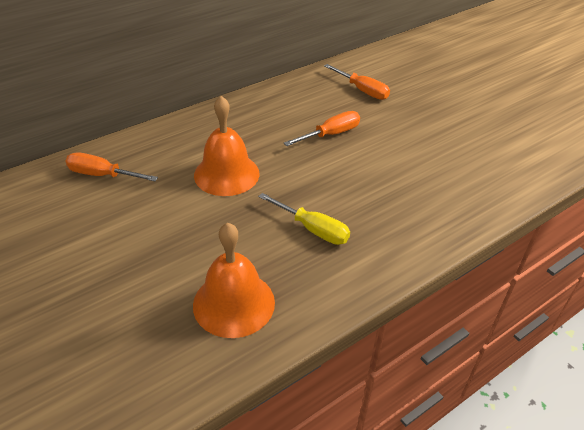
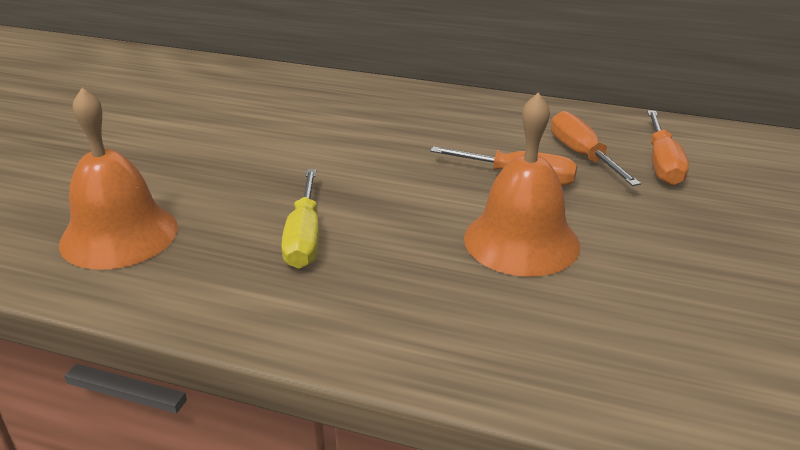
camera: 55 degrees right, 10 degrees down
orange screwdriver [65,153,158,181] -> orange screwdriver moved to [551,111,641,186]
orange bell [194,96,259,196] -> orange bell moved to [464,93,580,277]

